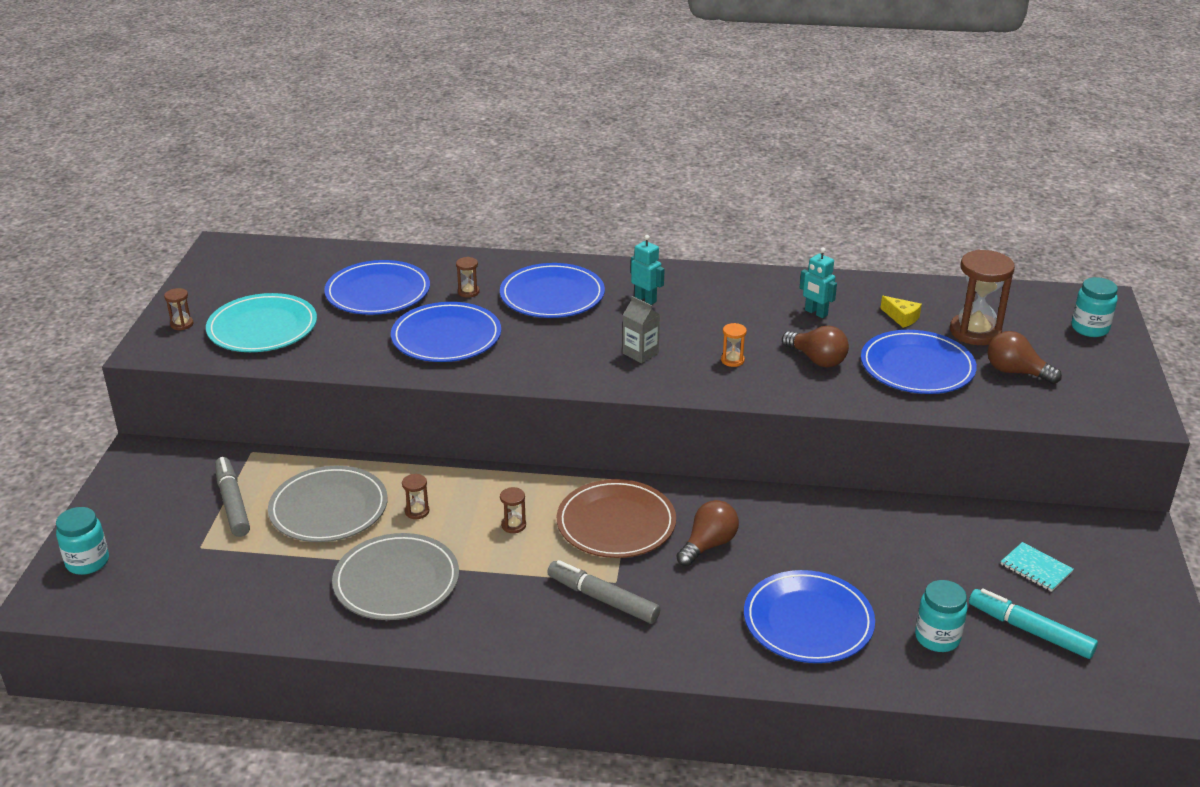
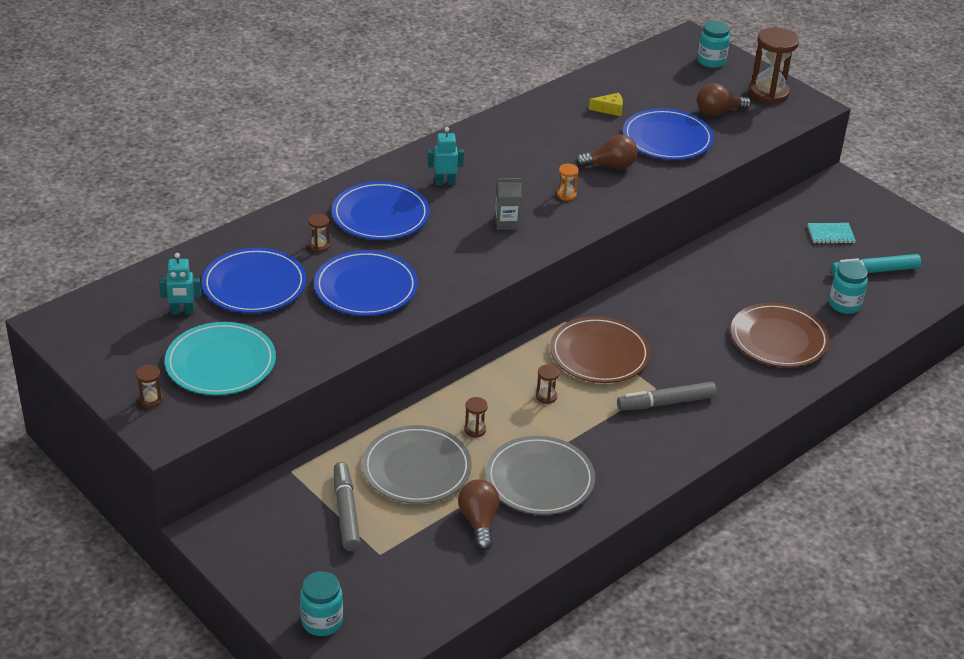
camera: 50 degrees left, 5 degrees up
grey marker [215,457,250,537] -> grey marker turned 60 degrees clockwise [334,462,361,551]
brown light bulb [676,500,739,566] -> brown light bulb moved to [458,479,500,550]
blue plate [744,570,875,663] -> brown plate [731,303,830,367]
turquoise robot [800,247,837,318] -> turquoise robot moved to [159,253,201,315]
brown hourglass [950,250,1015,345] -> brown hourglass moved to [749,27,799,104]

